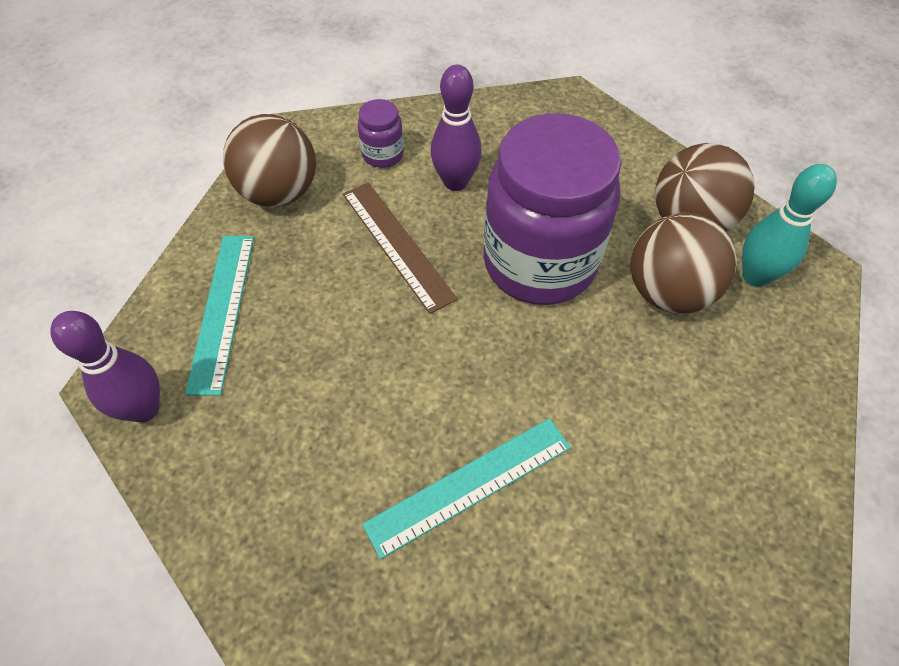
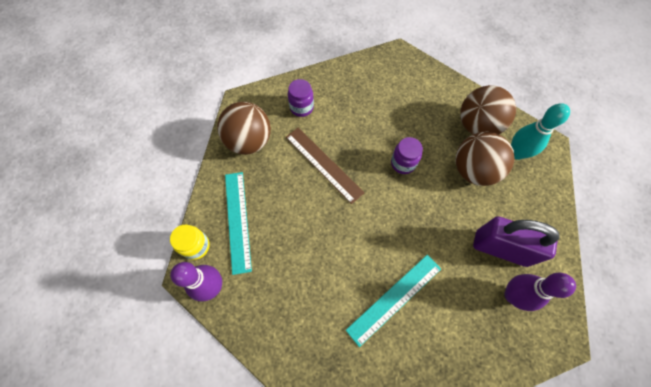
camera: 10 degrees left, 10 degrees up
purple bowling pin [431,65,482,191] -> purple bowling pin moved to [504,273,576,311]
purple jar [483,113,622,305] -> purple jar [391,137,423,174], size x0.41
none -> yellow jar [170,225,210,260]
none -> purple padlock [473,216,560,267]

